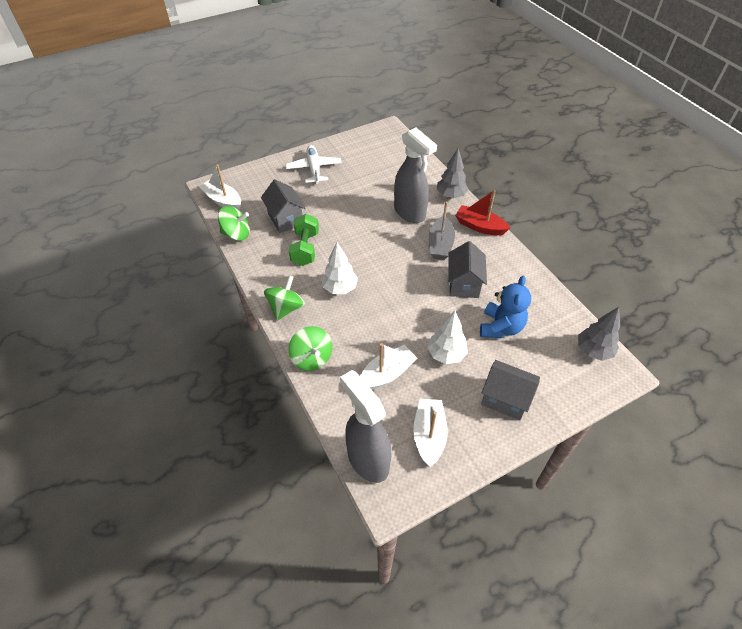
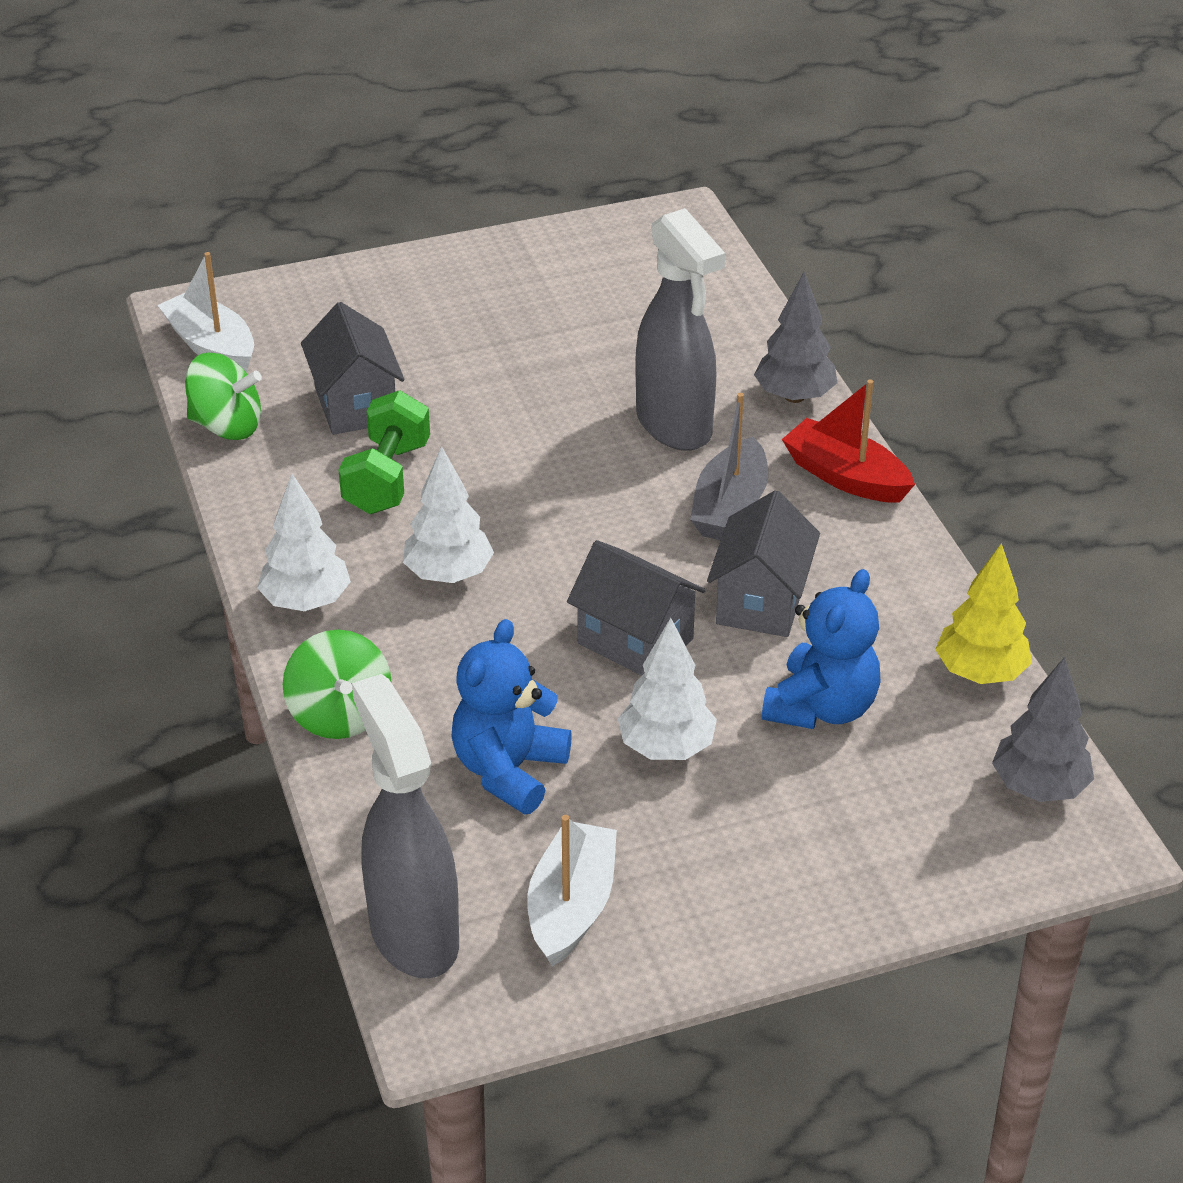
camera: 10 degrees right, 10 degrees down
green spinning top [264,276,305,321] -> white tree [257,473,351,611]
white plane [286,145,342,184] -> none
white boat [360,343,417,390] -> blue teddy bear [451,619,572,814]
grey house [481,360,540,420] -> grey house moved to [567,540,706,676]
none -> yellow tree [935,543,1032,684]

